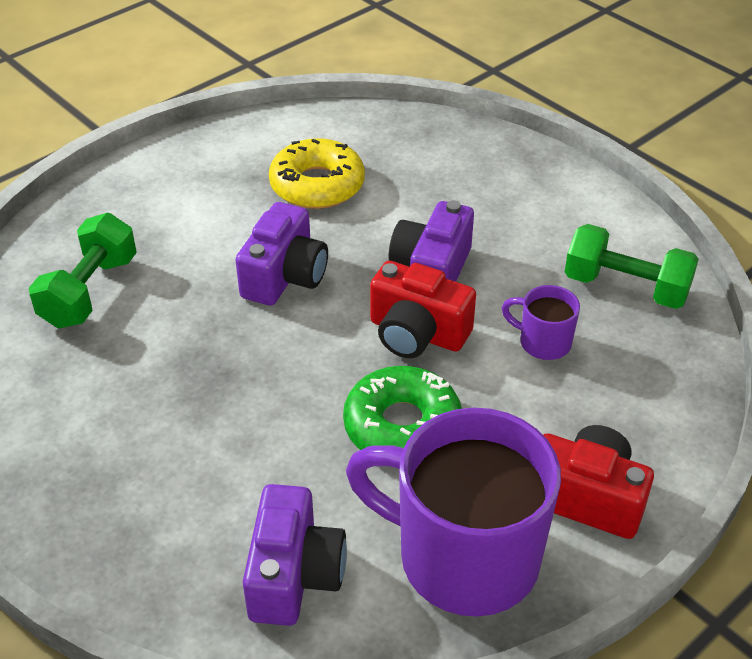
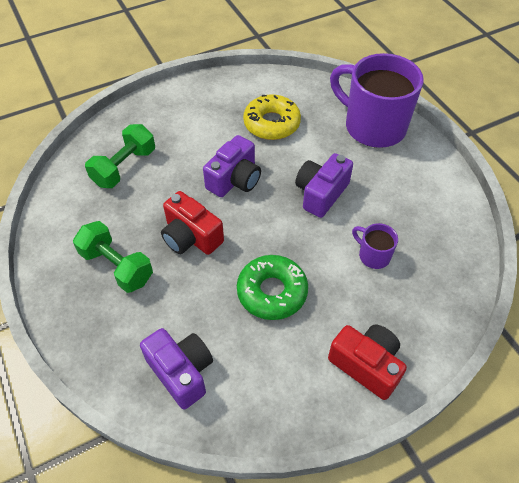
camera: 15 degrees right, 10 degrees up
purple camera [243,484,347,626] -> purple camera turned 60 degrees counterclockwise [140,328,213,409]
purple mug [346,407,561,617] -> purple mug moved to [330,53,424,148]
red camera [370,261,476,358] -> red camera moved to [161,191,224,255]
green dumbbell [565,224,699,309] -> green dumbbell moved to [73,221,153,293]

